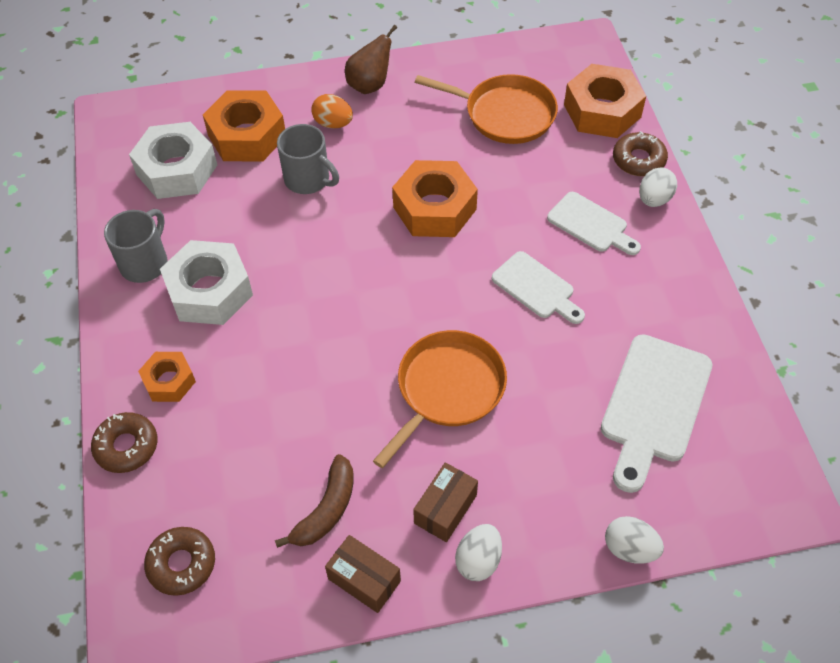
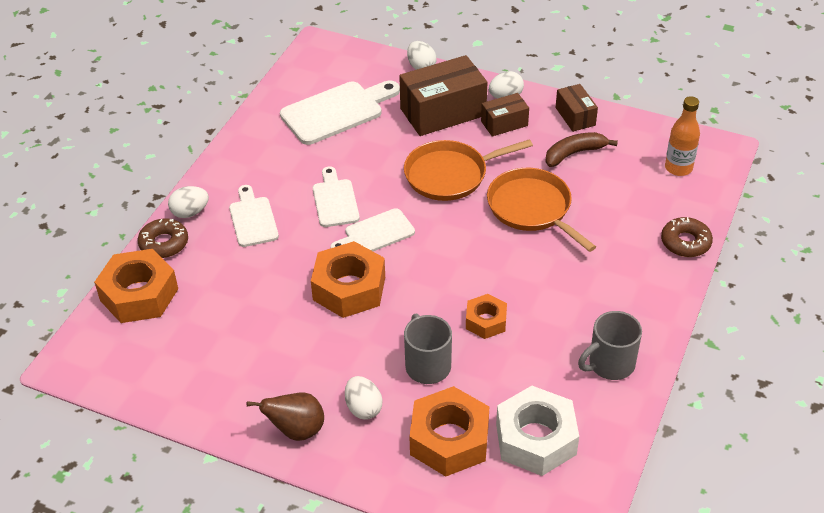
camera: 145 degrees left, 10 degrees down
orange nut [138,352,196,402] -> orange nut moved to [466,294,507,339]
brown donut [144,527,215,596] -> orange bottle [665,96,700,176]
white nut [160,240,253,325] -> none
orange egg [311,94,353,128] -> white egg [345,376,382,420]
orange pan [415,74,558,144] -> orange pan moved to [487,168,596,252]
none -> white cutting board [330,208,415,251]
none -> brown box [399,55,487,136]

